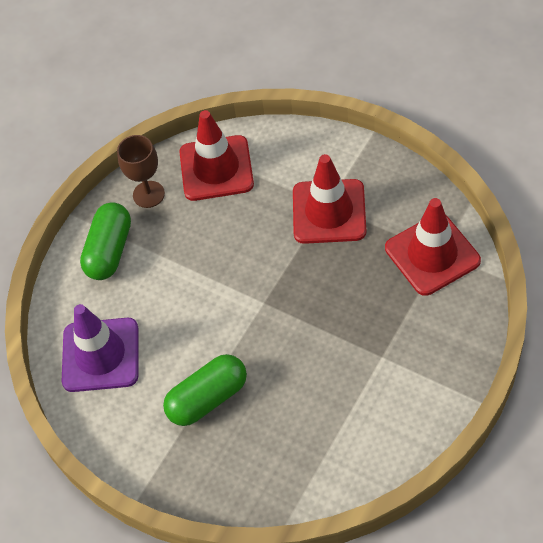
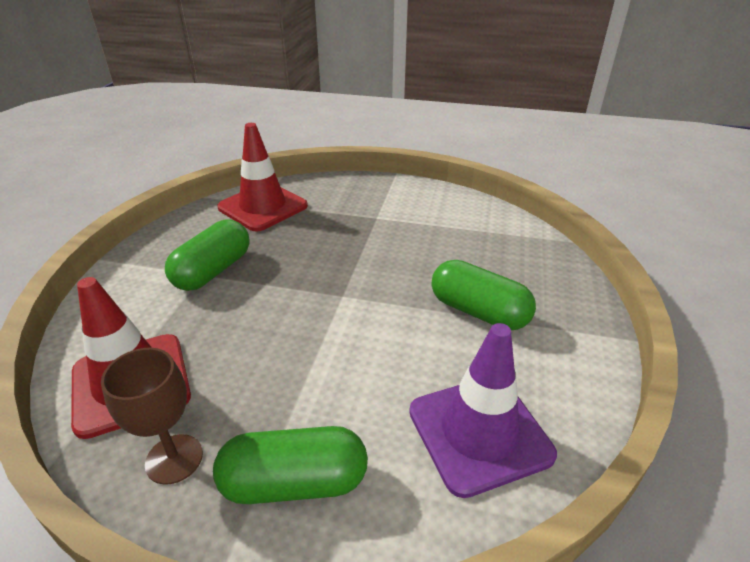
camera: 115 degrees left, 20 degrees down
red traffic cone [293,154,366,244] -> green capsule [165,220,250,291]

